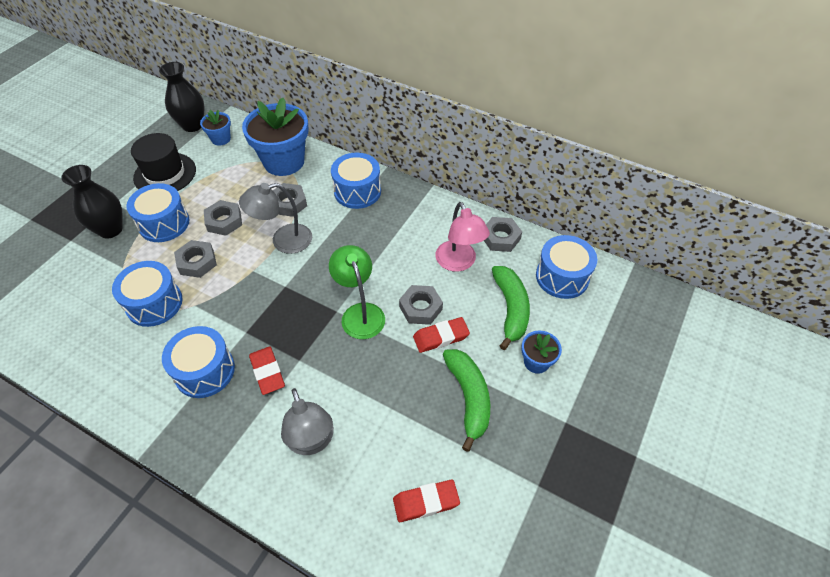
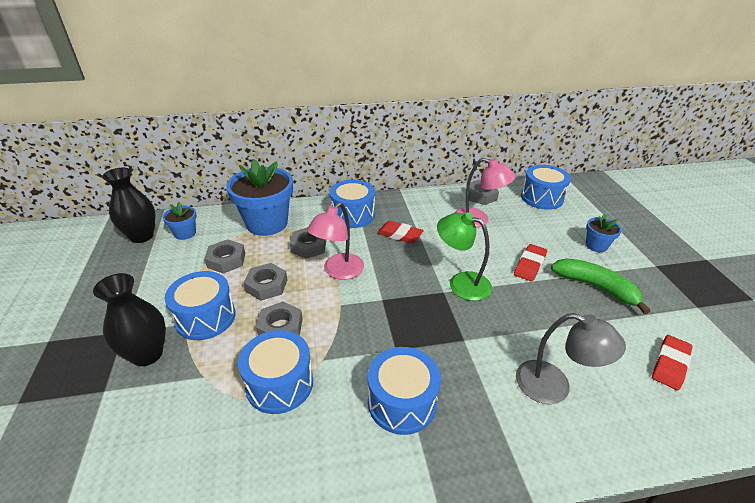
camera: 40 degrees left, 15 degrees down
black hat [131,133,196,191] -> none
grey lamp [239,183,312,254] -> pink lamp [307,202,364,280]
red eraser [249,347,285,395] -> red eraser moved to [377,221,424,243]
grey nut [399,285,443,325] -> grey nut moved to [204,239,245,274]
green banana [492,266,530,350] -> none

